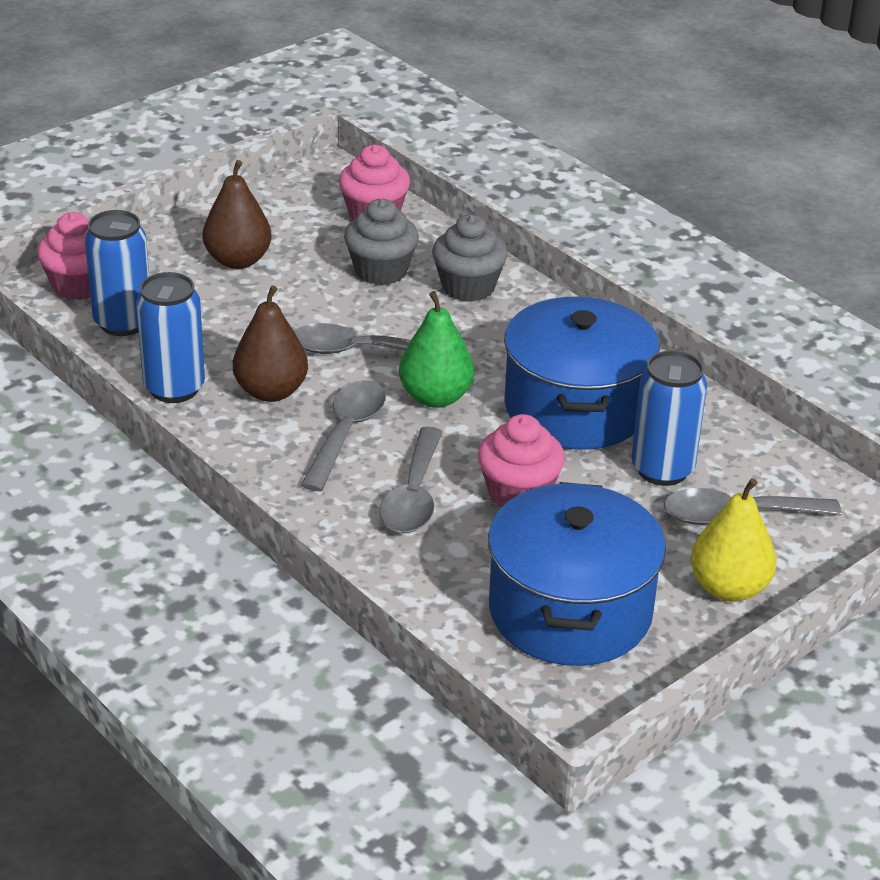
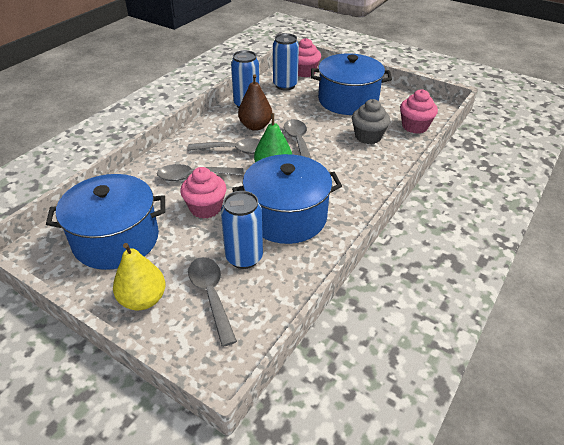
camera: 75 degrees right, 5 degrees up
brown pear [203,160,272,269] -> blue pot [311,53,392,115]
grey cupcake [432,214,508,302] -> none

